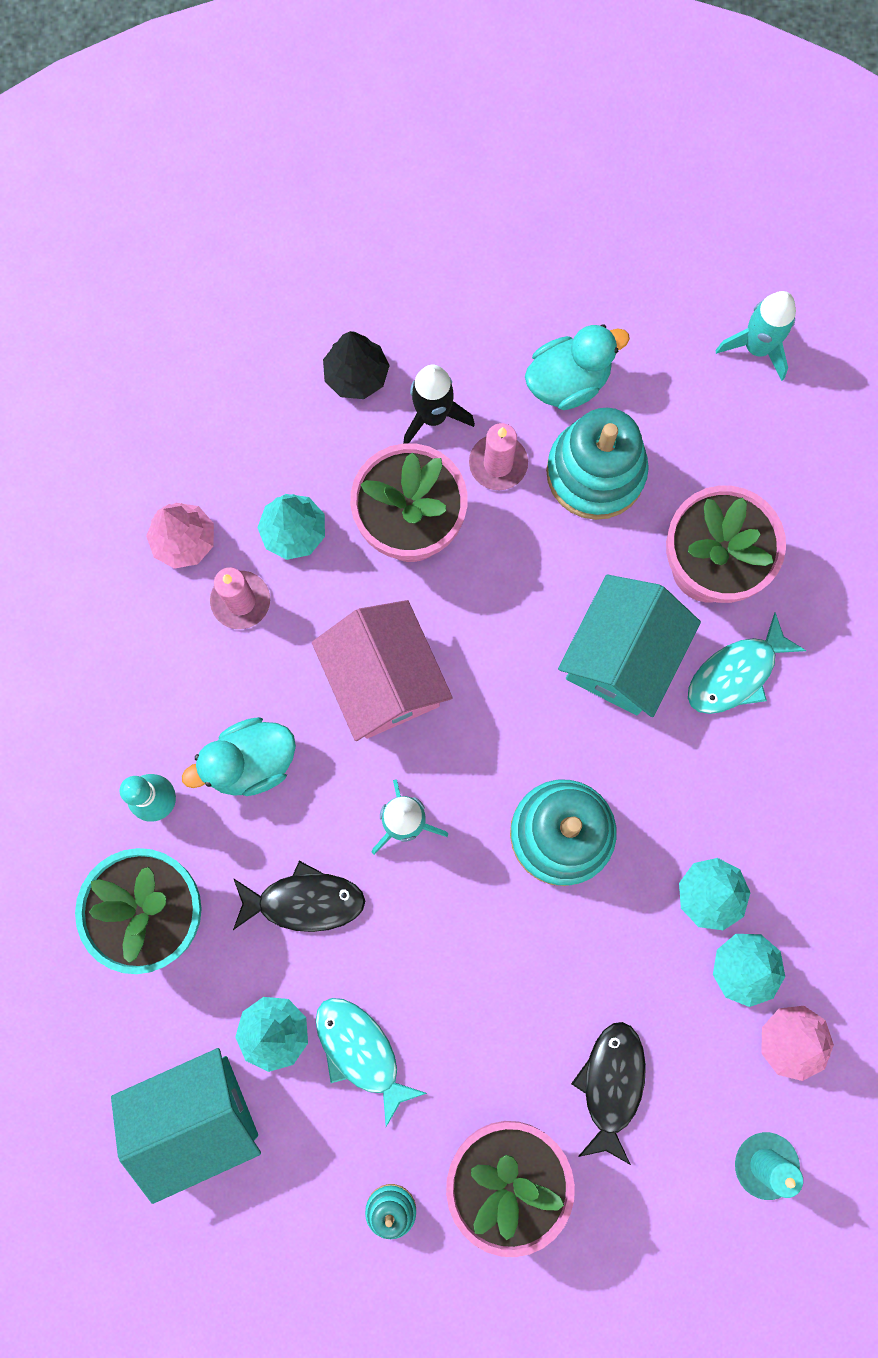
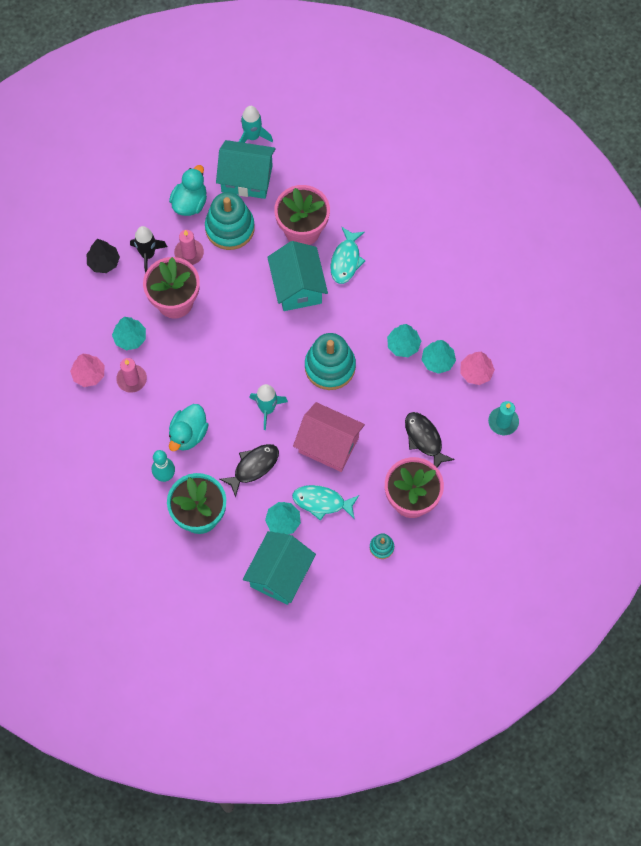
camera: 40 degrees left, 10 degrees down
pink house [312,600,453,741] -> pink house moved to [293,402,365,472]
none -> turquoise house [216,140,276,199]

